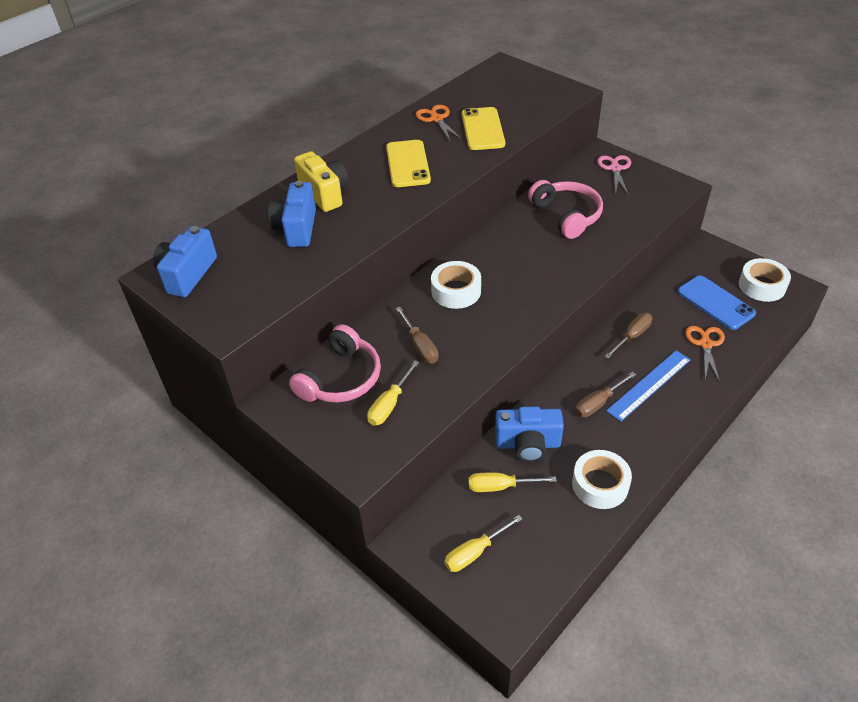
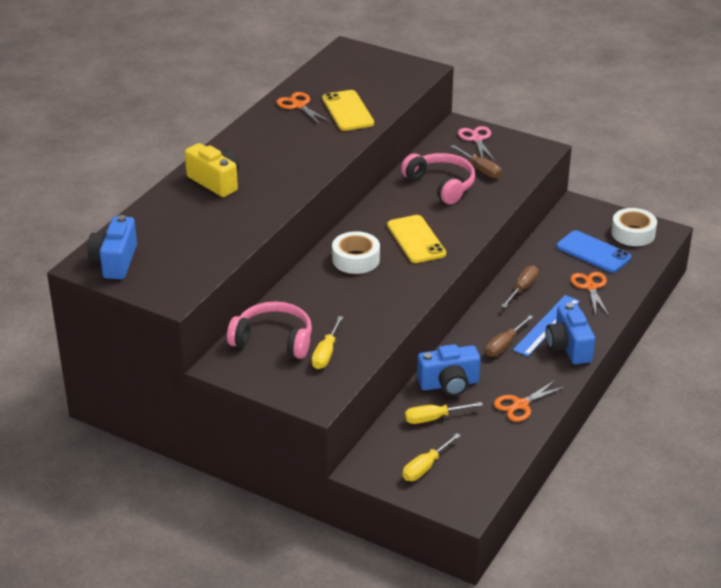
camera: 15 degrees left, 10 degrees down
blue camera [268,180,316,247] -> blue camera moved to [546,303,595,364]
pink headphones [289,324,381,403] -> pink headphones turned 90 degrees counterclockwise [227,301,312,359]
yellow phone [386,140,431,187] -> yellow phone moved to [387,215,446,263]
brown screwdriver [395,307,438,364] -> brown screwdriver moved to [451,145,502,178]
white tape [572,450,632,509] -> orange scissors [494,380,566,422]

